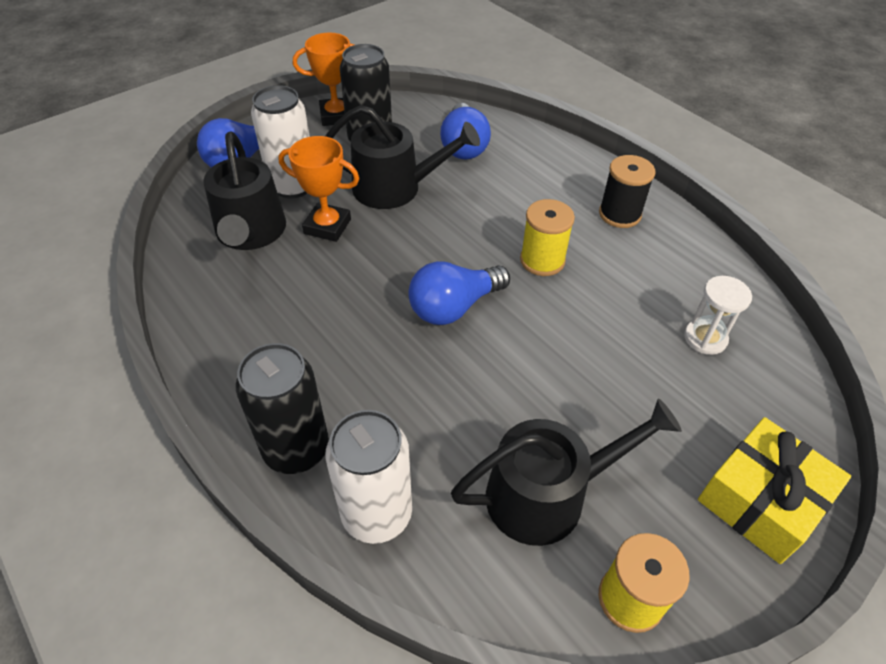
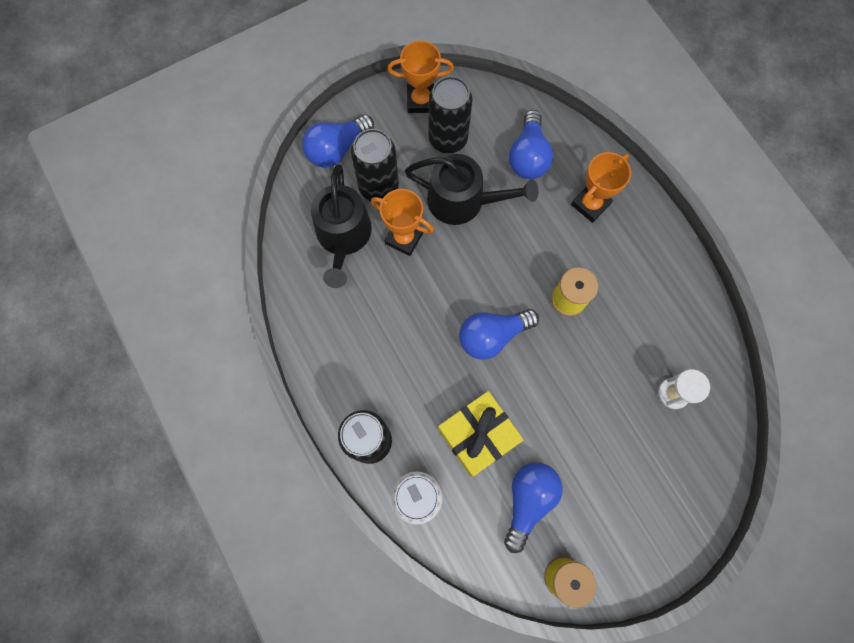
camera: 10 degrees right, 25 degrees up
white can [251,85,310,198] -> black can [351,129,399,203]
black watering can [451,398,682,546] -> blue light bulb [504,462,563,553]
black spool [599,155,655,228] -> none
yellow gift [698,417,851,564] -> yellow gift moved to [438,391,524,477]
none -> orange trophy [571,152,631,223]

